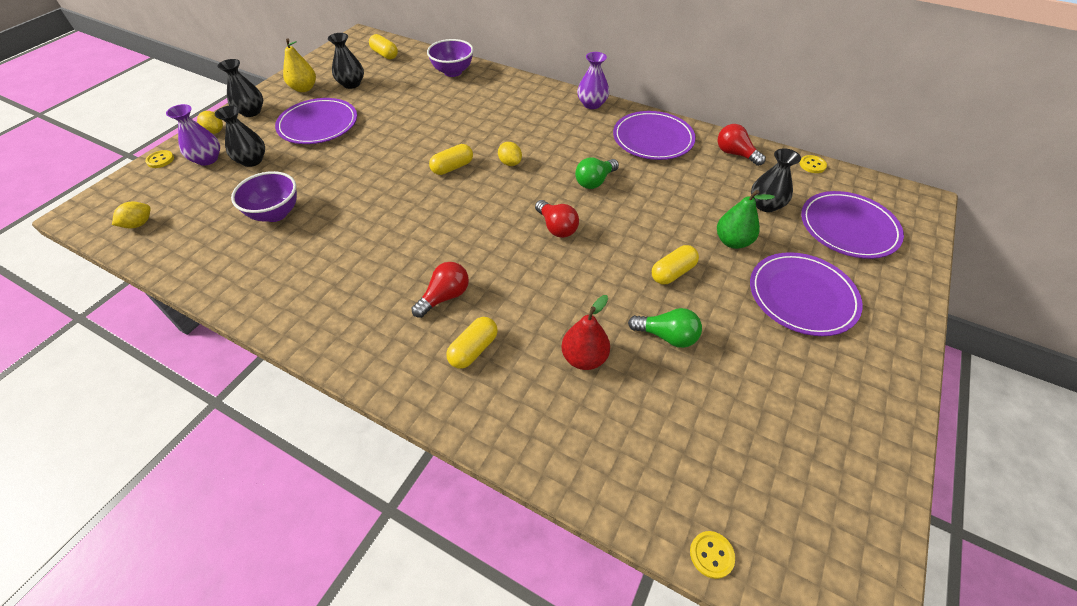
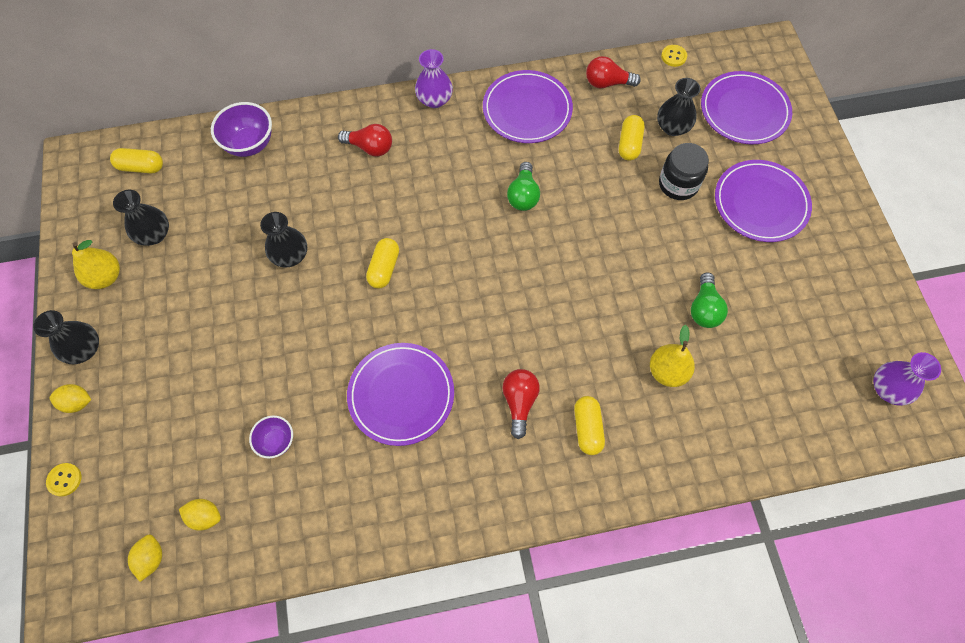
camera: 40 degrees left, 15 degrees up
purple vase [166,104,220,166] -> purple vase moved to [873,352,941,406]
black vase [215,105,265,167] -> black vase moved to [260,212,307,268]
purple bowl [231,171,297,222] -> purple bowl [249,416,293,459], size x0.61
purple plate [275,98,357,144] -> purple plate moved to [347,343,454,446]
yellow lemon [498,142,522,166] -> yellow lemon moved to [179,499,221,531]
red light bulb [535,200,579,238] -> red light bulb moved to [338,124,392,157]
red pear [561,295,610,370] -> yellow pear [650,325,695,387]
green light bulb [628,308,702,348] -> green light bulb turned 120 degrees clockwise [691,273,728,328]
yellow capsule [652,245,699,284] -> yellow capsule moved to [619,115,645,161]
yellow button [690,531,735,579] -> none
green pear [717,190,775,249] -> black jar [659,143,709,200]

